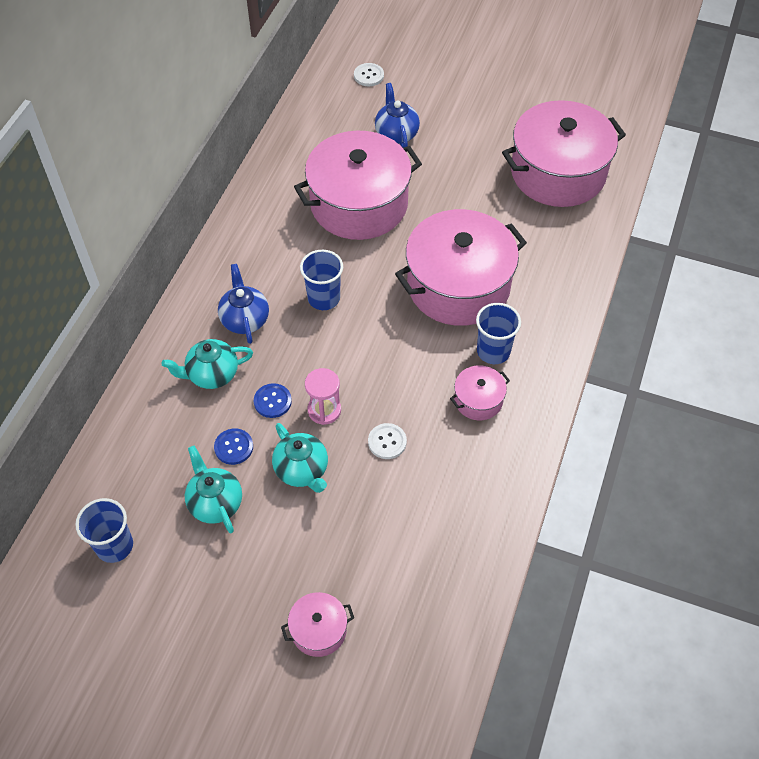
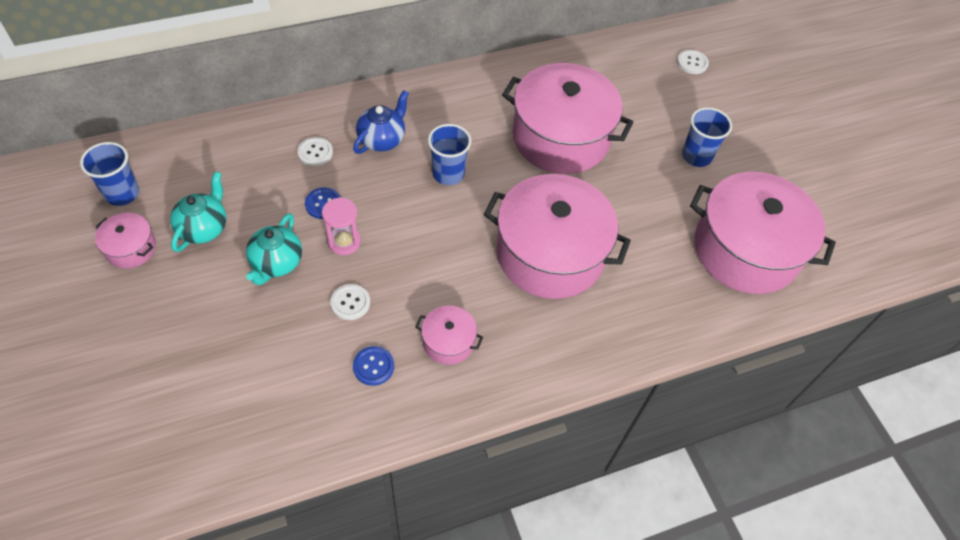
camera: 45 degrees right, 0 degrees up
turquoise teapot [162,339,253,389] -> white button [297,137,333,166]
blue button [214,428,253,465] -> blue button moved to [353,346,394,386]
pink pot [281,592,354,657] -> pink pot moved to [95,213,156,269]
blue teapot [375,83,420,148] -> none
blue cup [476,303,521,364] -> blue cup moved to [682,107,732,167]

